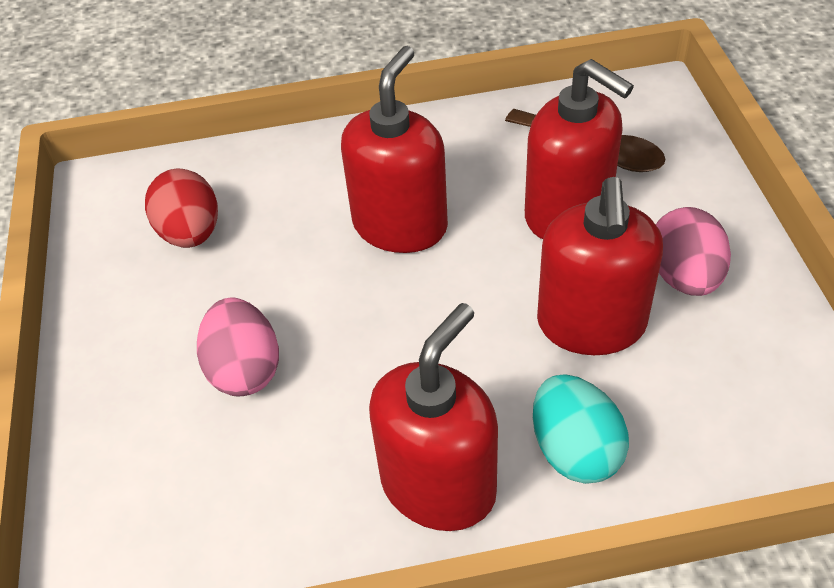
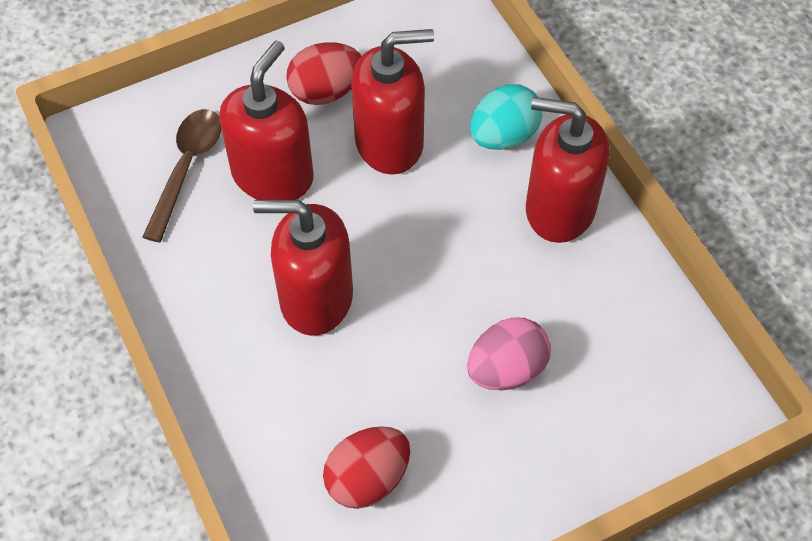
camera: 110 degrees left, 10 degrees up
pink egg [656,207,731,296] -> red egg [286,42,362,105]

